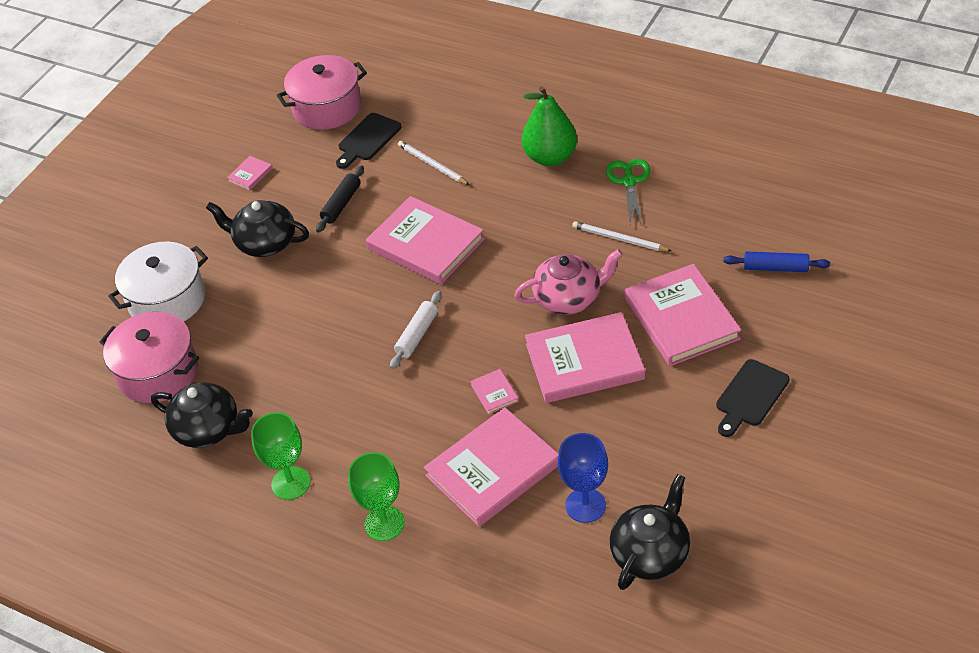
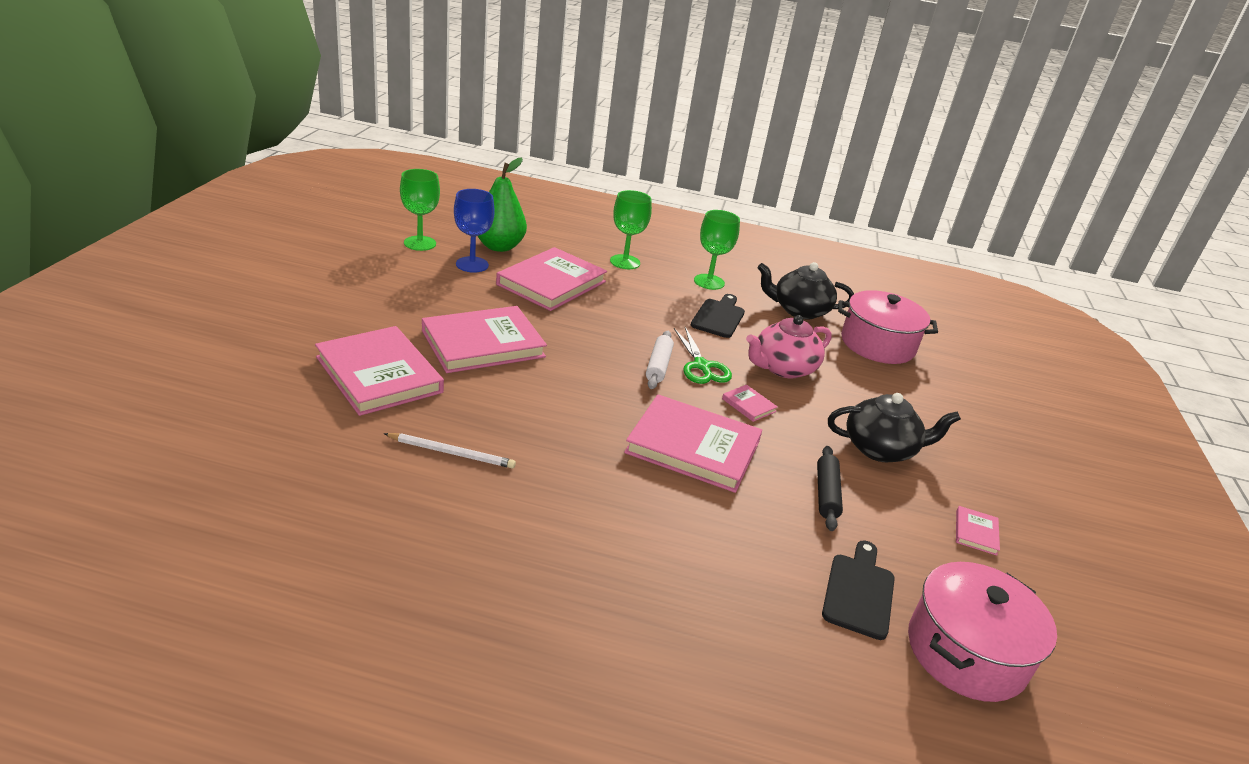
camera: 155 degrees right, 15 degrees down
white pot [108,241,208,321] -> none
white pencil [398,141,470,185] -> none
pink book [470,369,519,414] -> pink book moved to [722,385,778,422]
pink teapot [514,249,623,315] -> pink teapot moved to [746,315,832,378]
green pear [522,86,577,166] -> green pear moved to [478,158,527,252]
green scissors [606,159,650,226] -> green scissors moved to [674,327,732,384]
black teapot [610,474,690,590] -> green goblet [400,169,440,251]
black cutting board [716,359,789,437] -> black cutting board moved to [691,294,745,338]
blue rolling pin [723,251,830,272] -> none

